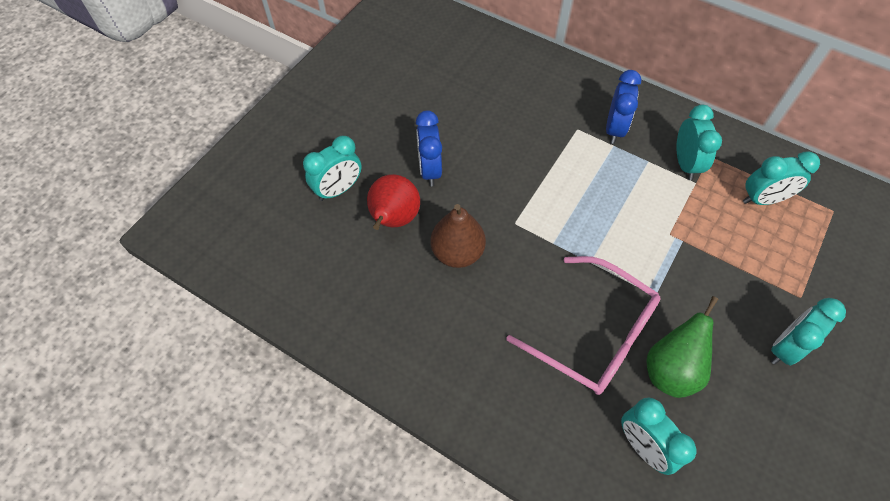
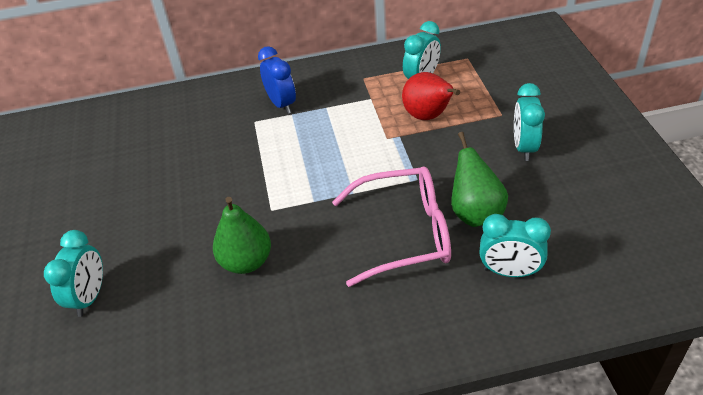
camera: 40 degrees left, 15 degrees down
red pear [367,174,420,230] -> red pear moved to [402,72,460,120]
blue clock [416,110,442,186] -> none
brown pear [431,204,486,268] -> green pear [213,197,271,274]
turquoise clock [677,105,722,180] -> none

